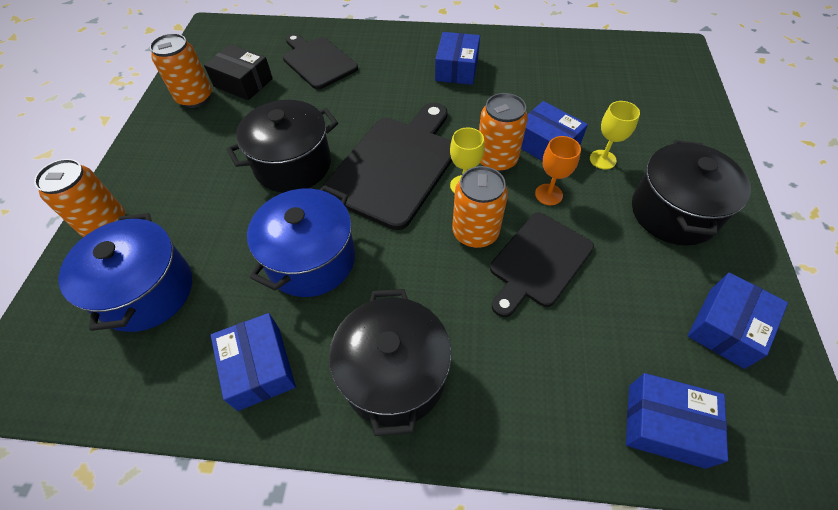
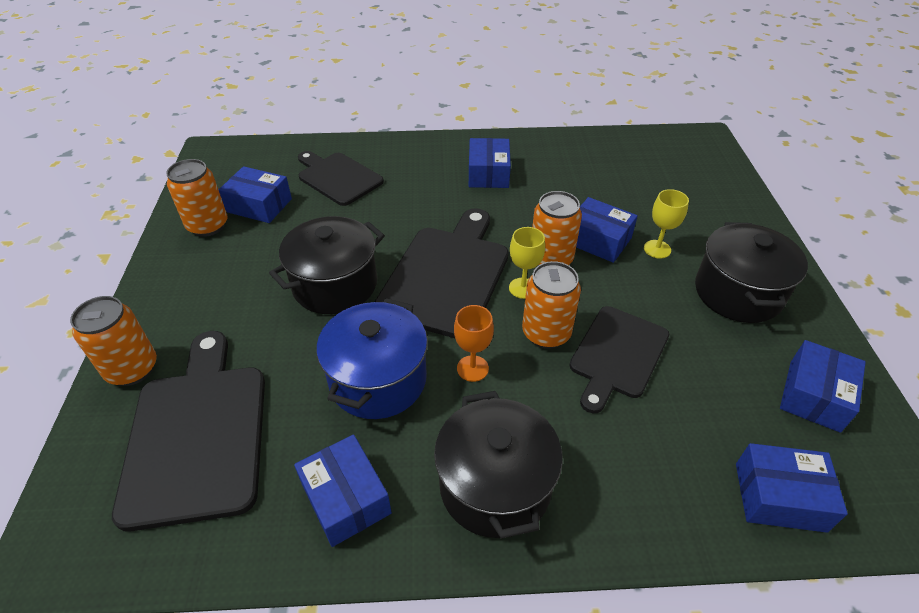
camera: 10 degrees left, 10 degrees down
blue pot [59,213,192,332] -> black cutting board [112,331,265,532]
black box [204,44,273,100] -> blue box [219,166,292,223]
orange goblet [535,136,581,205] -> orange goblet moved to [454,305,494,382]

